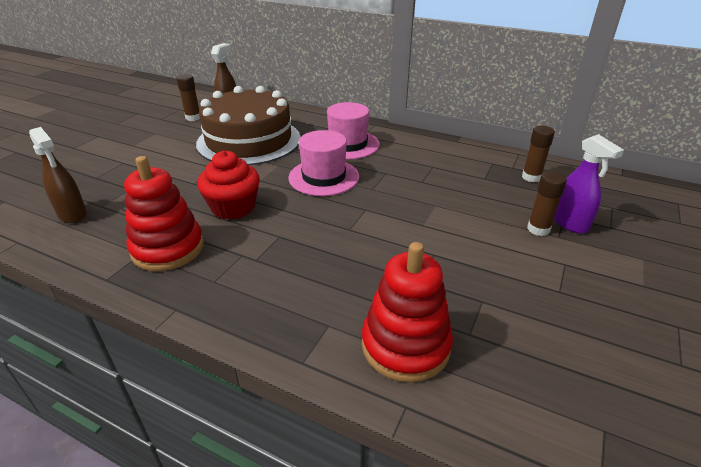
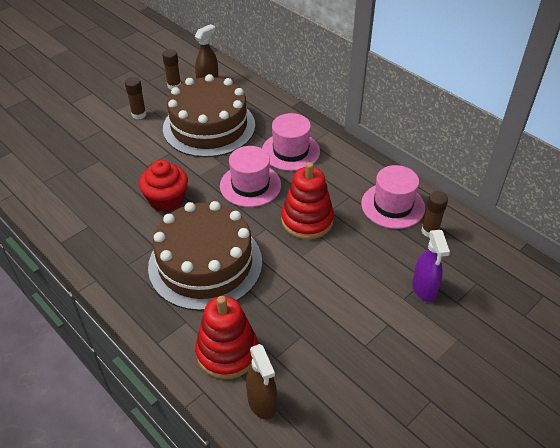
camera: 20 degrees right, 10 degrees up
brown spray bottle [29,127,87,223] -> brown spray bottle moved to [246,344,277,420]
red stacking toy [124,156,204,271] -> red stacking toy moved to [281,162,334,240]
brown glue stick [527,171,567,236] -> brown glue stick moved to [125,77,146,119]
none -> brown cake [148,201,262,311]
none -> pink hat [361,165,425,229]

